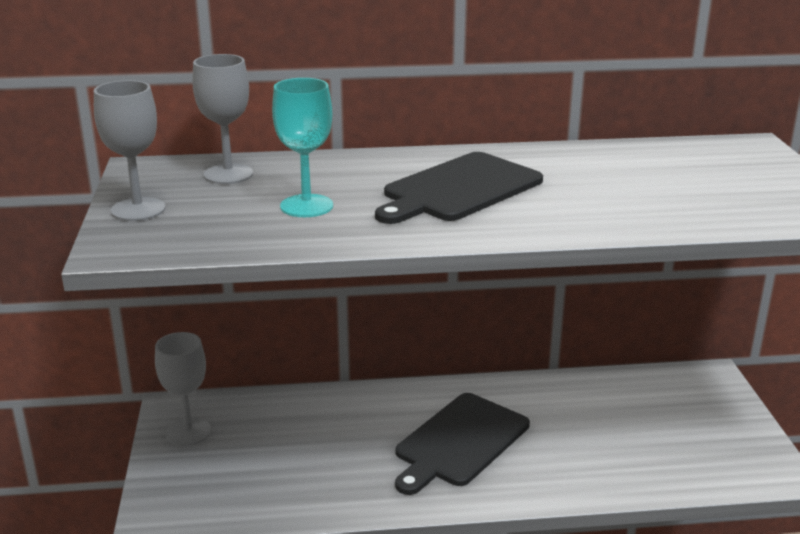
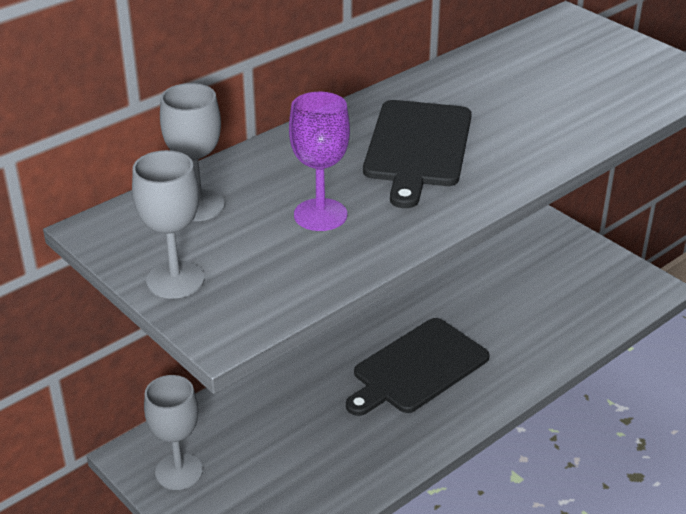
camera: 35 degrees left, 10 degrees up
turquoise goblet [272,78,333,217] -> purple goblet [289,92,350,231]
black cutting board [395,393,530,495] -> black cutting board turned 45 degrees clockwise [346,318,490,416]

